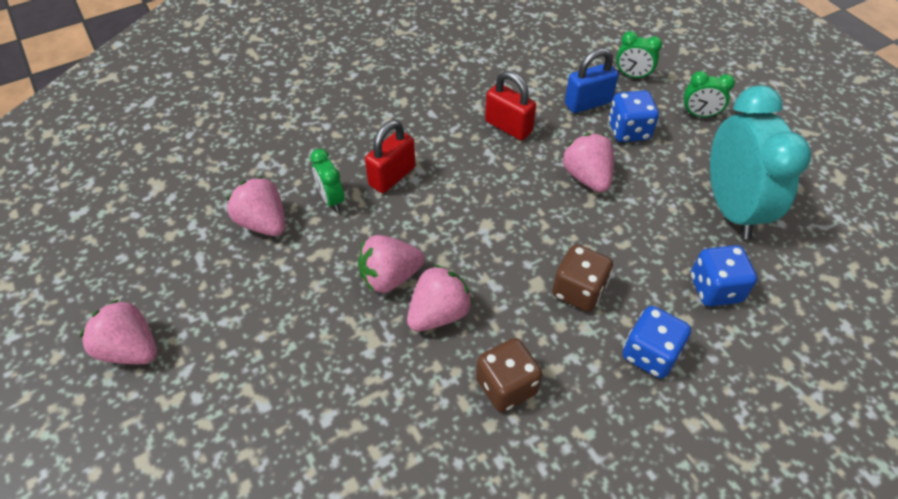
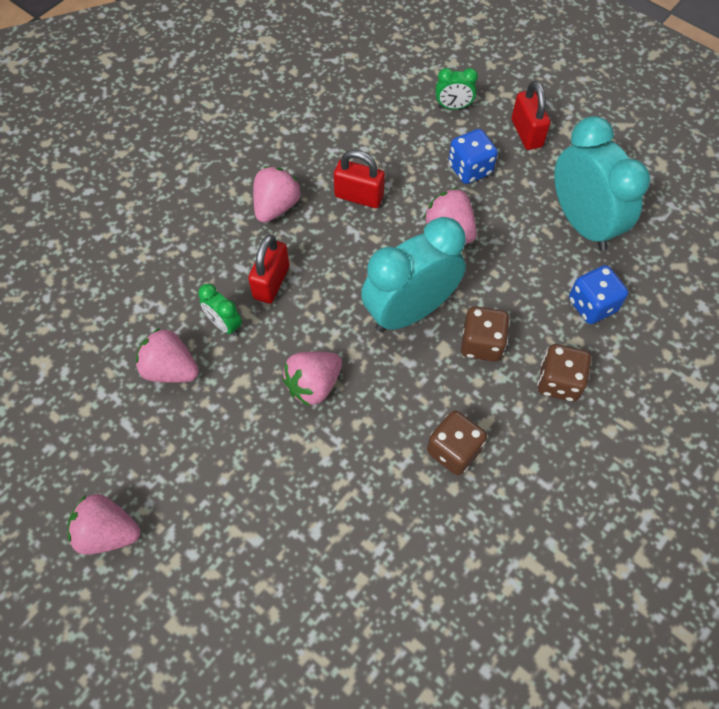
camera: 20 degrees left, 10 degrees up
pink strawberry [407,265,473,331] -> pink strawberry moved to [253,166,301,223]
blue padlock [565,48,619,113] -> none
blue dice [623,306,691,378] -> brown dice [537,344,591,402]
green clock [683,71,735,117] -> red padlock [512,81,550,150]
none -> turquoise clock [361,217,466,332]

